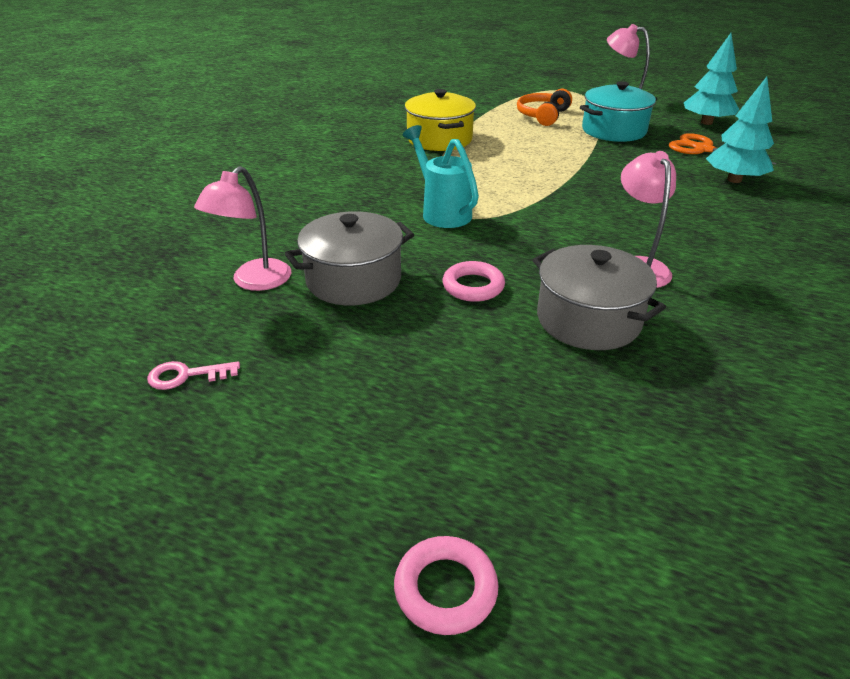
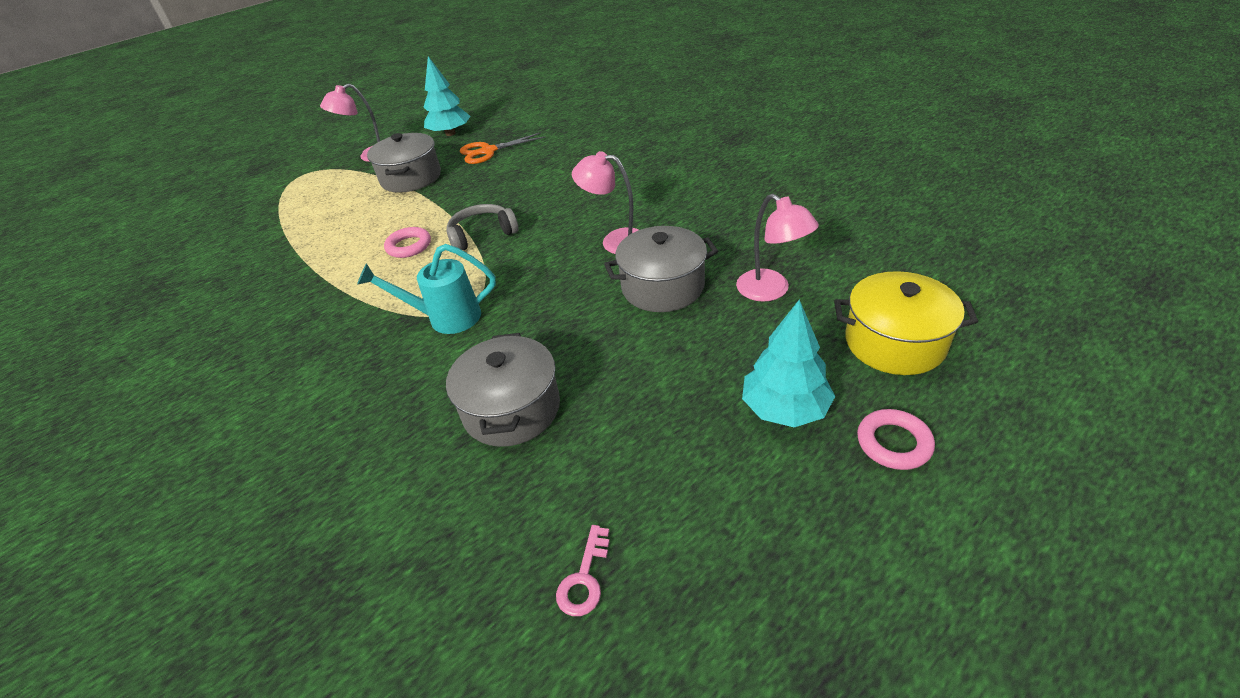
camera: 60 degrees left, 5 degrees up
pink lamp [194,166,291,291] -> pink lamp moved to [736,194,819,302]
yellow pot [405,89,476,151] -> yellow pot moved to [834,271,978,375]
pink ring [443,261,505,302] -> pink ring moved to [384,227,431,258]
orange headphones [517,89,572,126] -> none
turquoise pot [580,81,657,142] -> grey pot [367,133,441,193]
turquoise tree [706,77,774,183] -> turquoise tree moved to [742,300,835,427]
none -> grey headphones [447,204,518,250]

